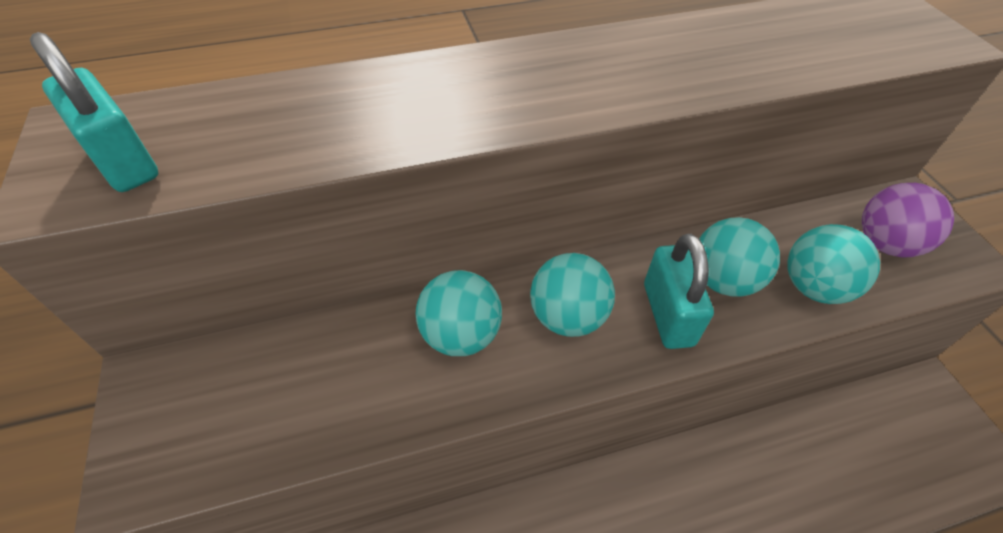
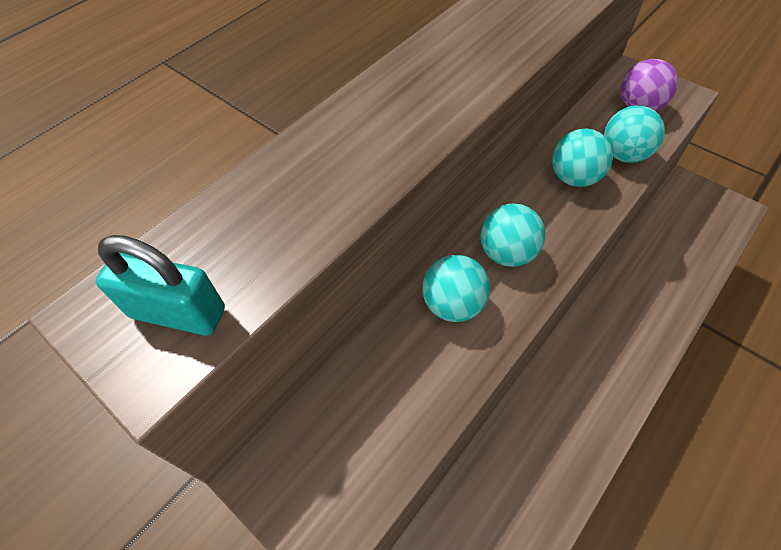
camera: 30 degrees left, 5 degrees up
turquoise padlock [644,234,714,349] -> none

